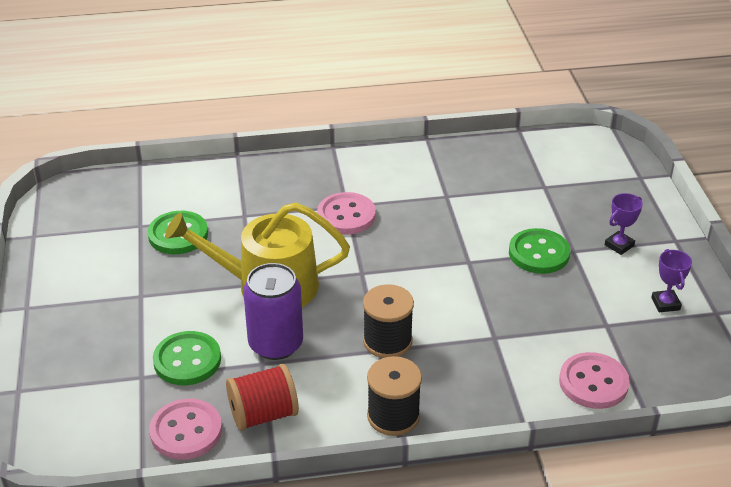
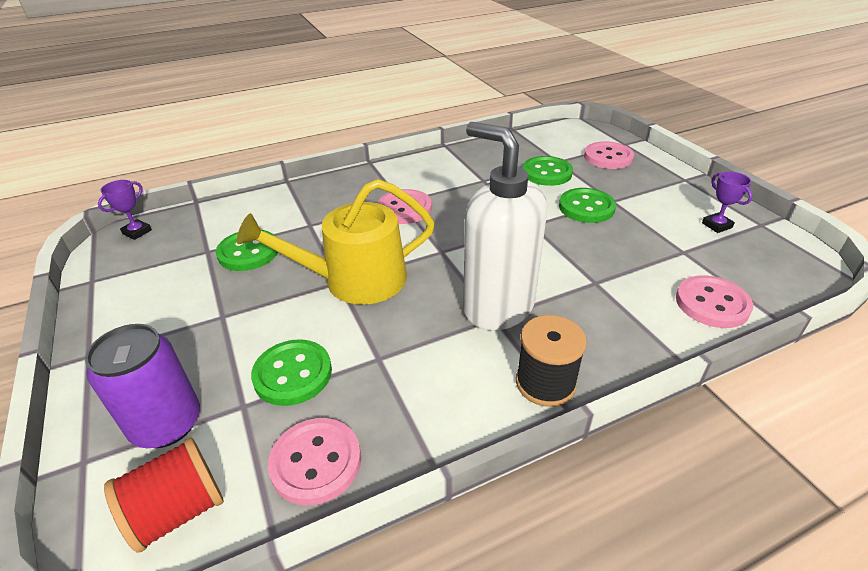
camera: 15 degrees left, 0 degrees up
red spool [226,364,299,431] -> red spool moved to [104,437,224,553]
purple can [243,263,303,360] -> purple can moved to [85,324,200,448]
black spool [363,284,414,358] -> white soap dispenser [463,122,547,331]
purple trophy [605,193,643,255] -> purple trophy moved to [98,180,152,240]
none -> green button [522,156,573,186]
none -> pink button [584,141,634,169]

